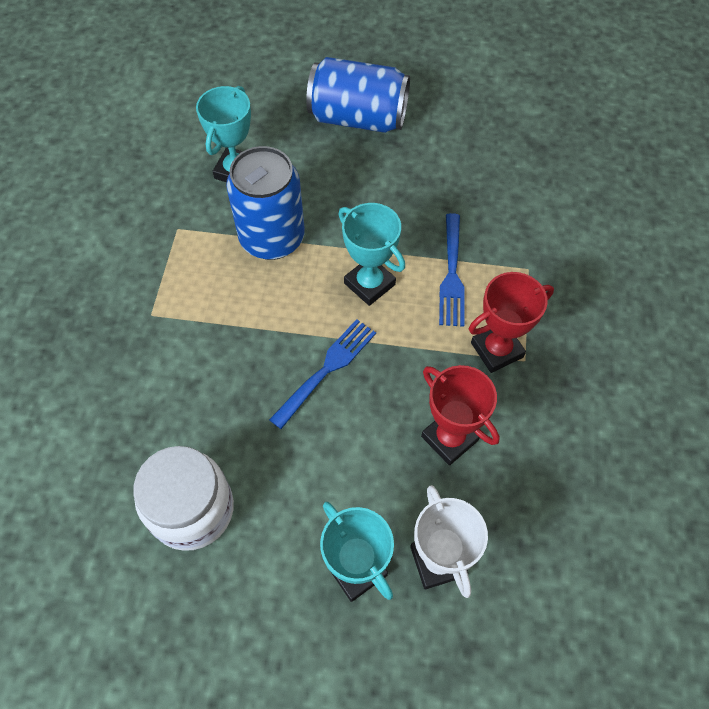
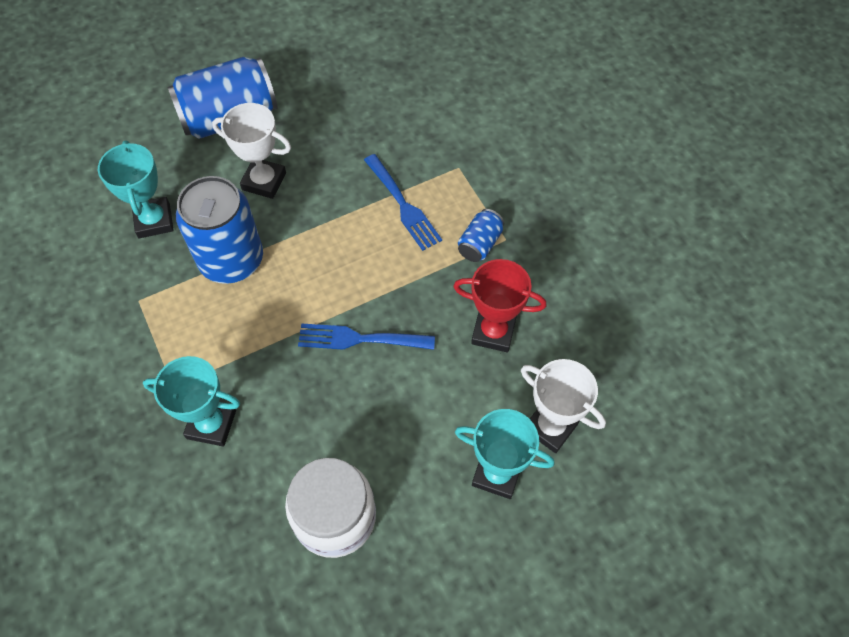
camera: 35 degrees left, 0 degrees up
blue fork [269,319,376,429] -> blue fork turned 90 degrees counterclockwise [298,323,435,350]
turquoise trophy [338,203,405,306] -> turquoise trophy moved to [143,356,240,447]
red trophy [469,272,554,373] -> blue can [458,209,504,262]
none -> white trophy [212,103,291,199]

